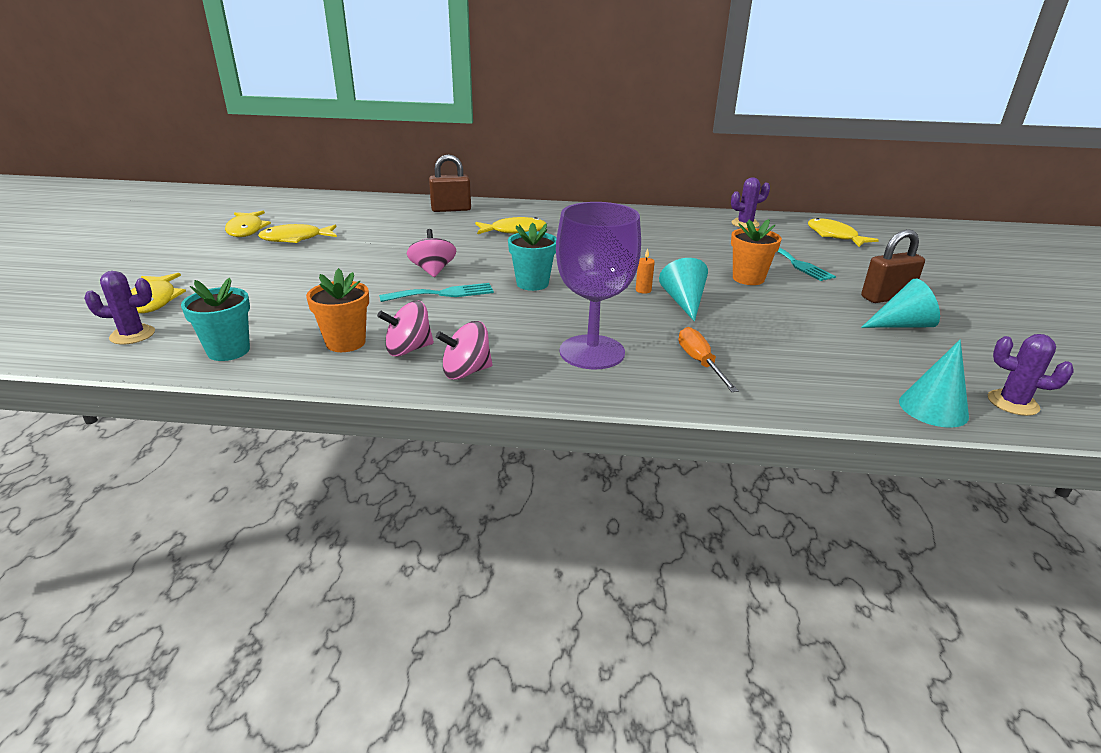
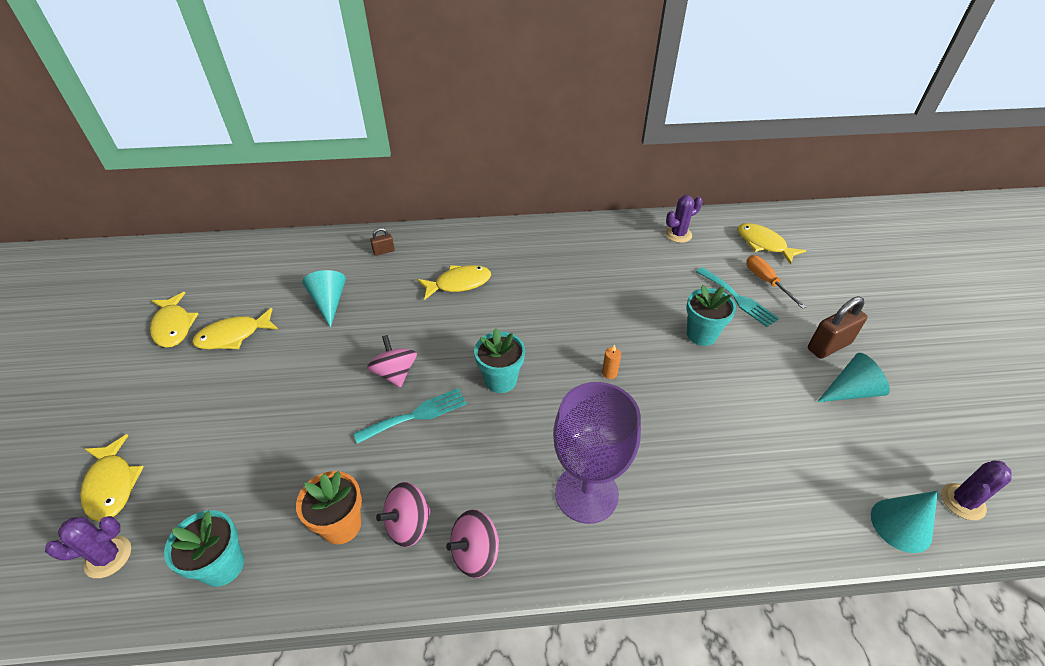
camera: 10 degrees left, 15 degrees up
brown padlock [429,154,471,212] -> brown padlock [370,228,395,256], size x0.51
turquoise cone [659,258,708,322] -> turquoise cone moved to [302,270,346,328]
orange screwdriver [679,327,739,392] -> orange screwdriver moved to [746,255,806,309]
orange flower pot [731,219,782,285] -> turquoise flower pot [686,285,736,346]
purple cactus [988,334,1074,416] -> purple cactus turned 60 degrees counterclockwise [941,461,1012,520]

